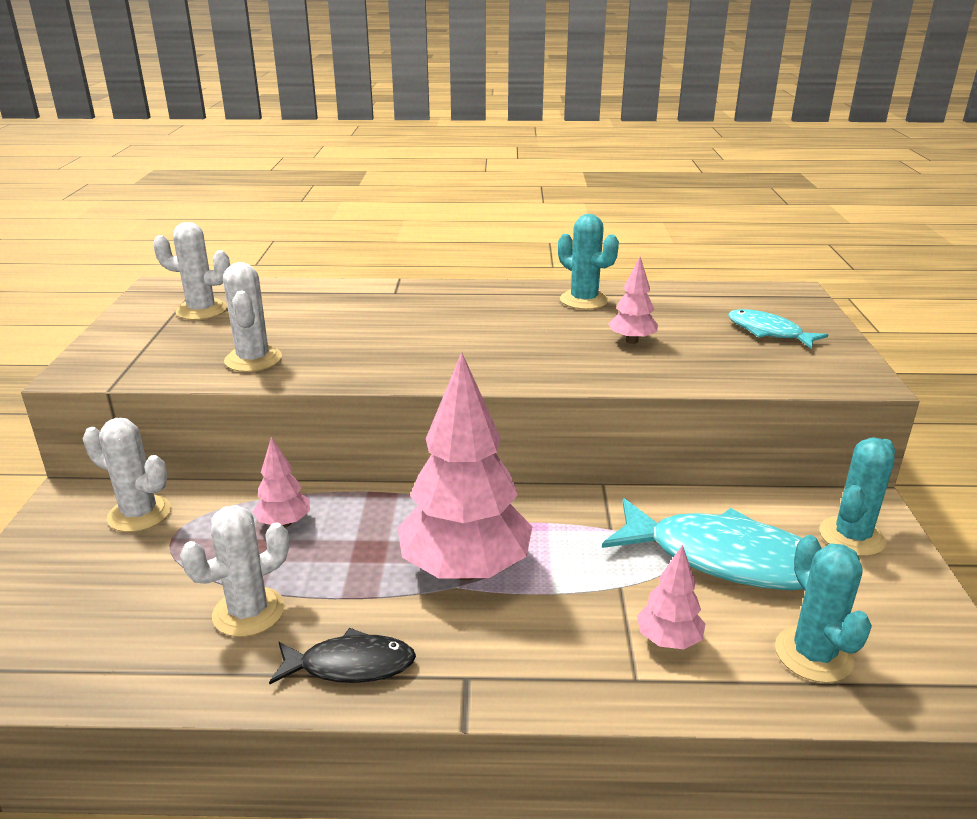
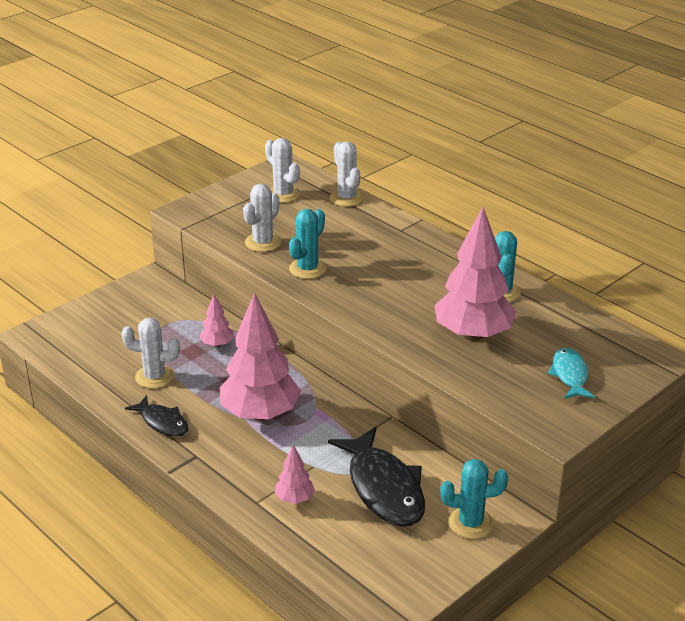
camera: 45 degrees right, 5 degrees up
white cactus [83,418,171,532] -> white cactus moved to [330,141,364,206]
turquoise fish [602,498,803,590] -> black fish [328,427,425,527]
pink tree [609,257,658,344] -> pink tree [434,207,517,341], size x2.20
turquoise cactus [775,535,872,683] -> turquoise cactus moved to [289,209,327,279]

